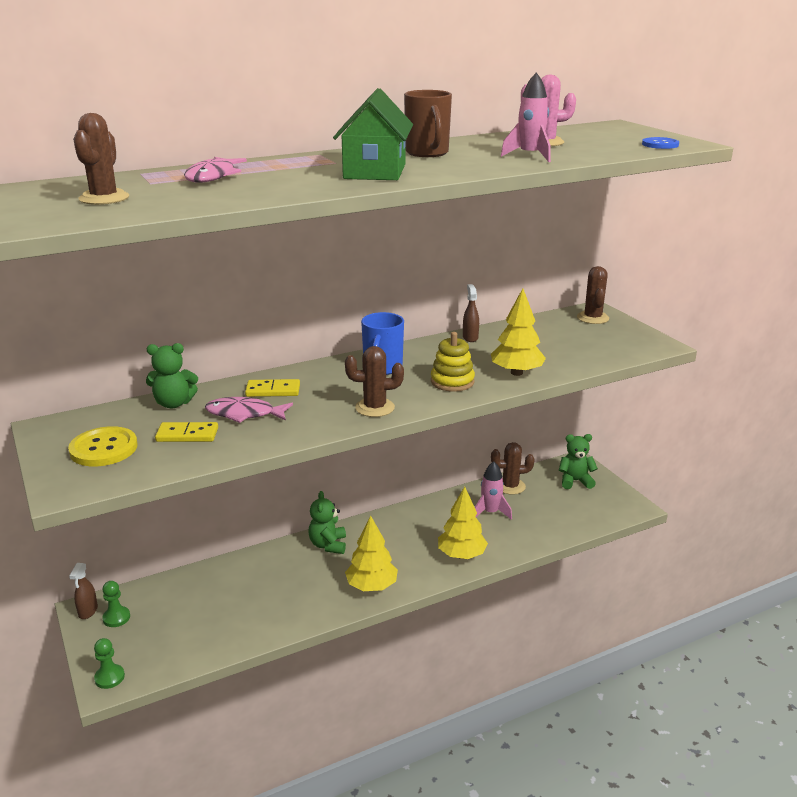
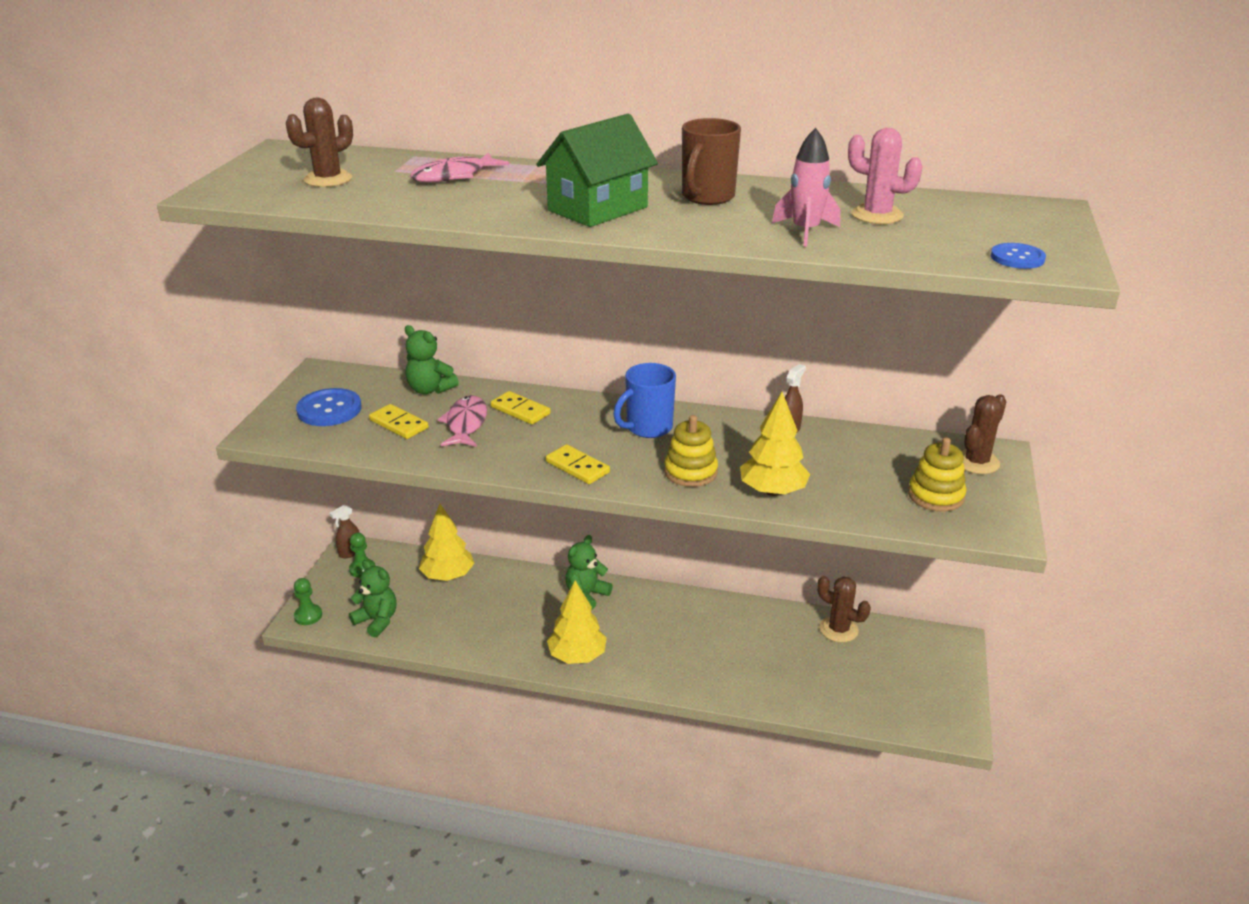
camera: 40 degrees right, 5 degrees up
yellow button [68,426,138,466] -> blue button [296,388,361,426]
pink fish [205,397,293,423] -> pink fish turned 45 degrees clockwise [438,395,487,447]
brown cactus [345,346,404,417] -> yellow domino [546,444,610,484]
yellow tree [438,487,488,559] -> yellow tree moved to [419,504,474,581]
pink rocket [475,462,512,520] -> none
green teddy bear [559,434,598,489] -> green teddy bear moved to [349,560,396,637]
none -> yellow stacking toy [908,437,966,512]

